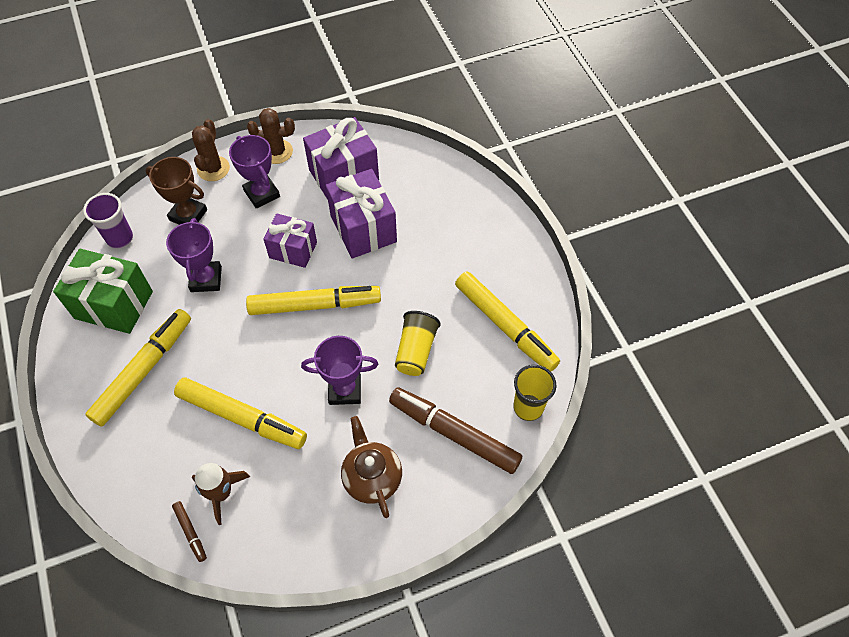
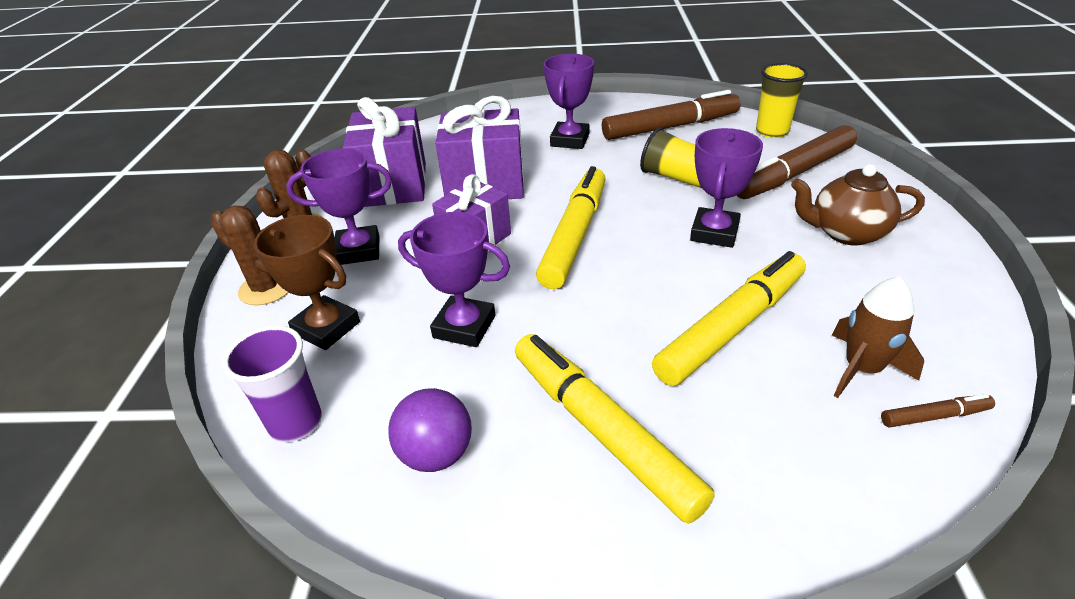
camera: 65 degrees left, 20 degrees down
green gift [53,249,153,334] -> purple ball [388,388,472,472]
brown trophy [145,157,207,225] -> brown trophy turned 75 degrees clockwise [254,215,360,350]
yellow marker [455,271,560,371] -> brown marker [602,90,740,140]
none -> purple trophy [543,54,594,149]

